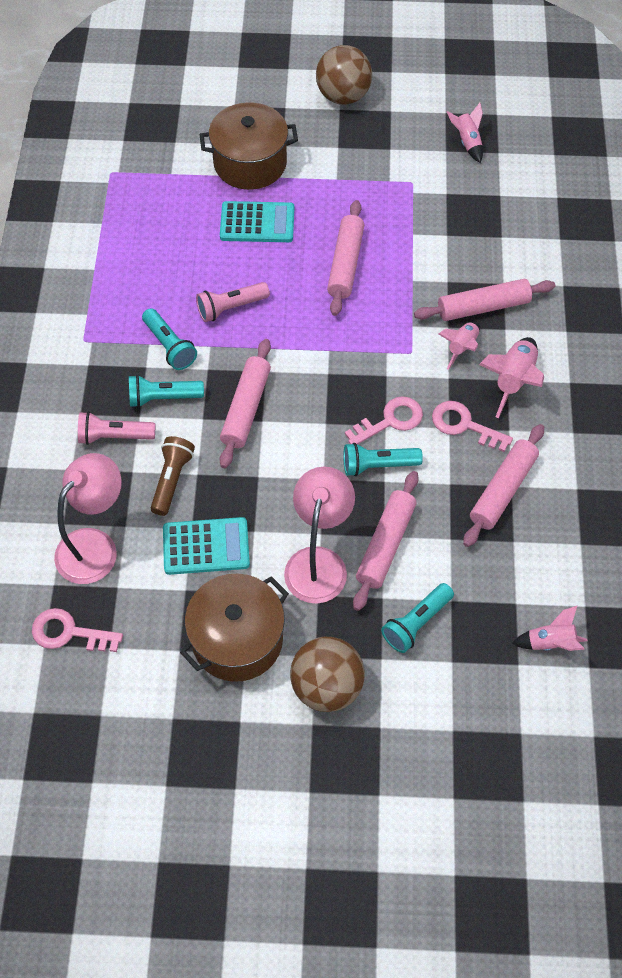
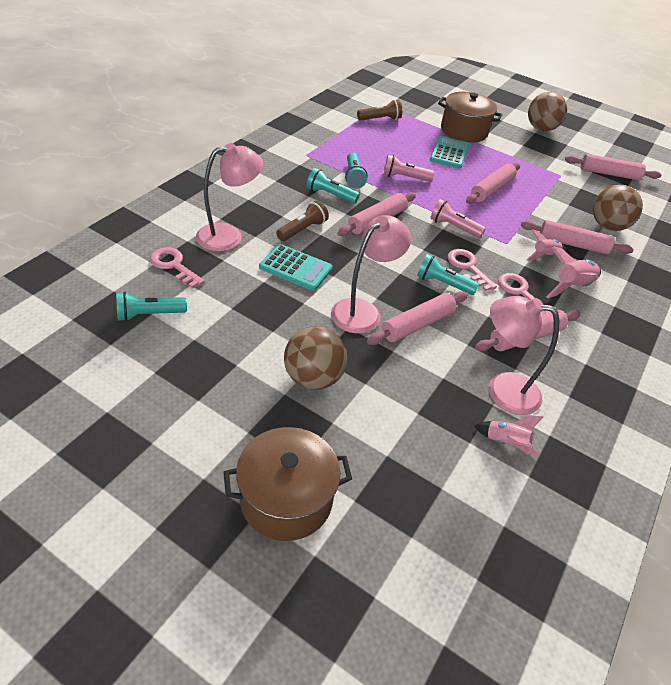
camera: 25 degrees right, 15 degrees down
pink flashlight [78,412,155,445] -> pink flashlight moved to [430,199,486,238]
brown pot [180,574,289,682] -> brown pot moved to [224,427,352,541]
turquoise calculator [220,201,294,242] -> turquoise calculator turned 105 degrees counterclockwise [430,136,469,169]
pink key [345,396,423,444] -> pink key turned 120 degrees counterclockwise [448,249,497,291]
turquoise flashlight [381,583,454,653] -> turquoise flashlight moved to [116,292,187,321]
pink rocket [447,103,483,163] -> pink rolling pin [565,154,661,180]
none -> brown flashlight [357,100,402,120]
none -> pink lamp [489,296,560,415]
none -> brown ball [593,185,643,231]

